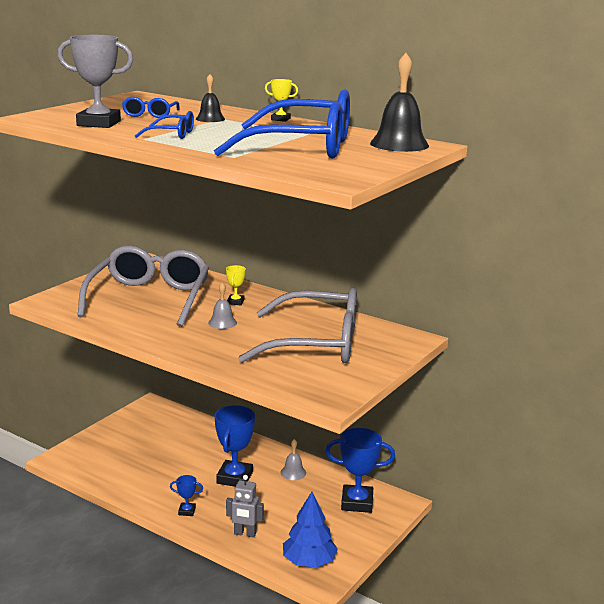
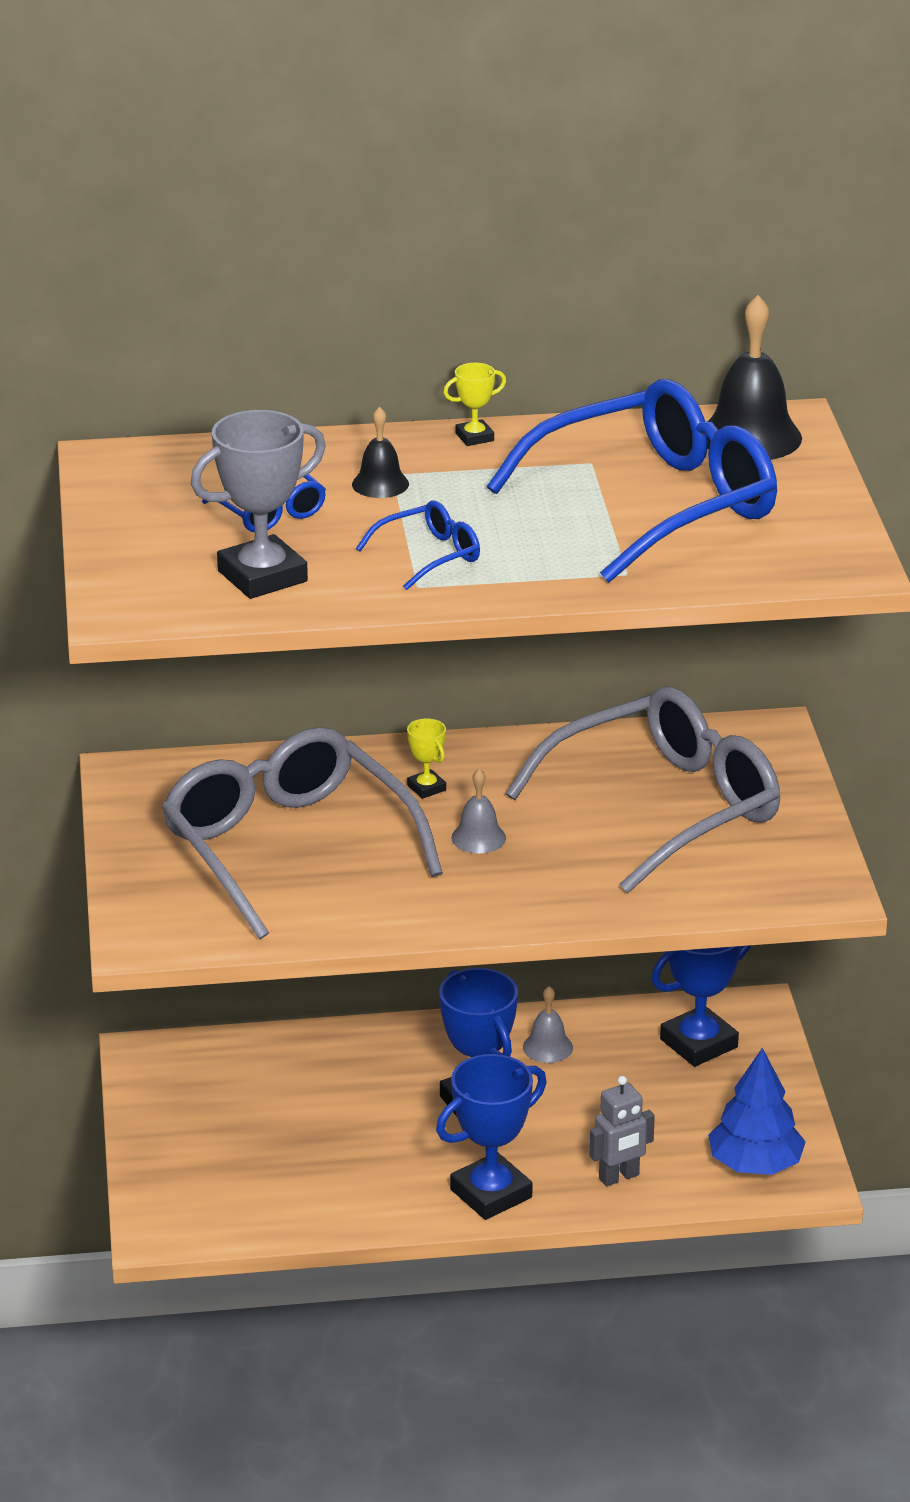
camera: 40 degrees left, 10 degrees up
blue trophy [170,475,203,516] -> blue trophy [436,1054,547,1220], size x2.09

